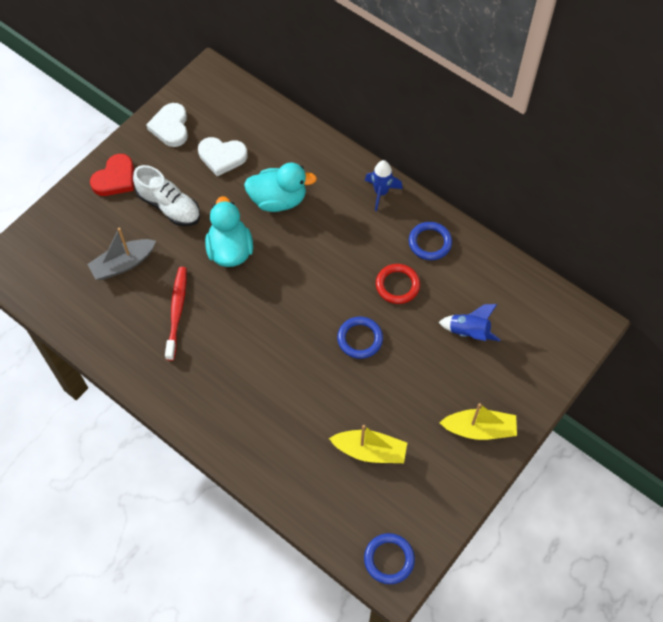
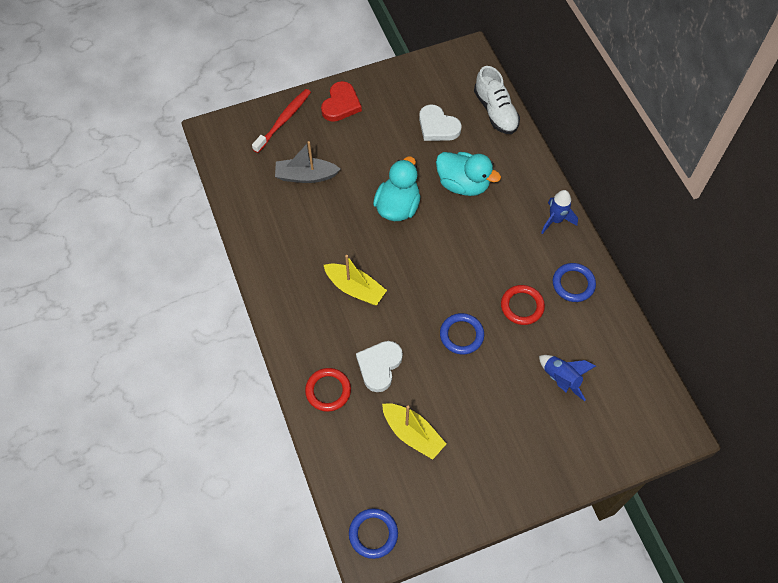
camera: 30 degrees right, 0 degrees up
red heart [90,154,134,196] -> red heart turned 45 degrees counterclockwise [321,81,362,122]
white shoe [133,165,200,226] -> white shoe moved to [474,66,520,134]
white heart [146,103,188,147] -> white heart moved to [356,341,403,392]
red toothbrush [165,267,187,361] -> red toothbrush moved to [252,89,311,153]
yellow boat [439,403,517,440] -> yellow boat moved to [324,255,387,305]
none -> red ring [305,368,351,412]

